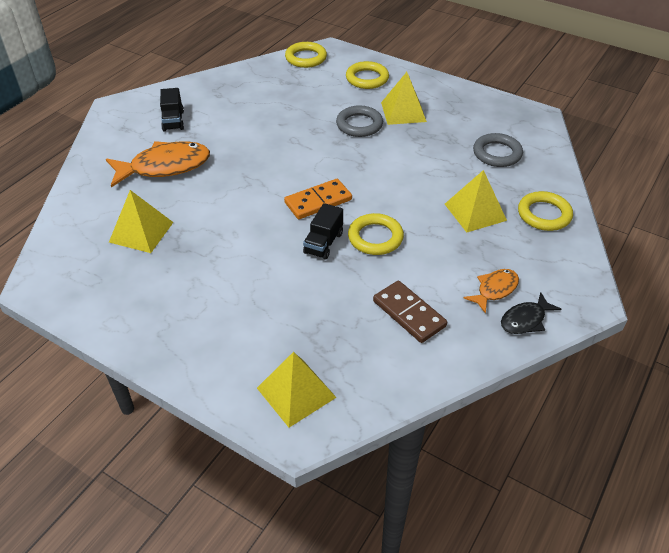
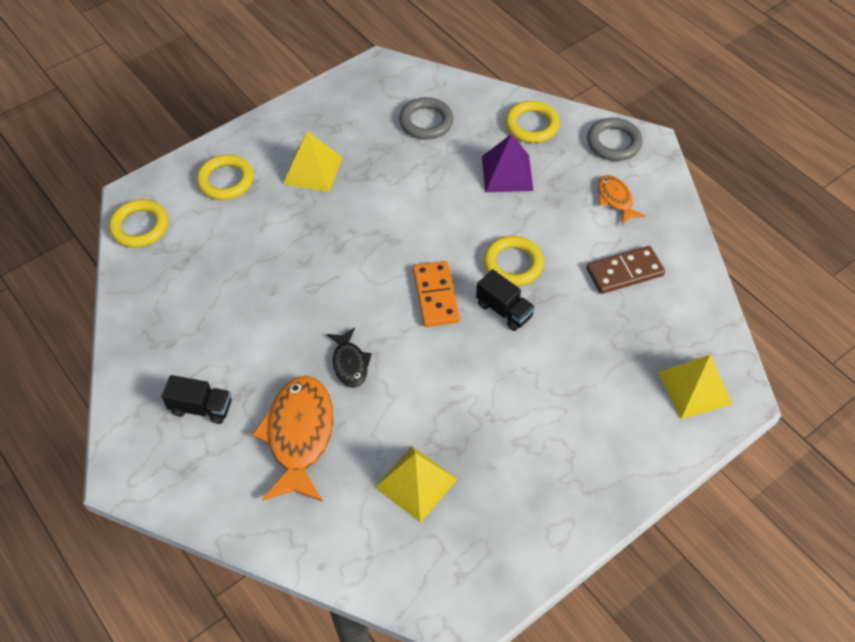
camera: 70 degrees left, 10 degrees up
grey ring [336,105,383,137] -> grey ring moved to [587,118,643,161]
yellow pyramid [445,170,507,233] -> purple pyramid [482,134,533,192]
black fish [501,292,561,334] -> black fish moved to [327,328,372,388]

